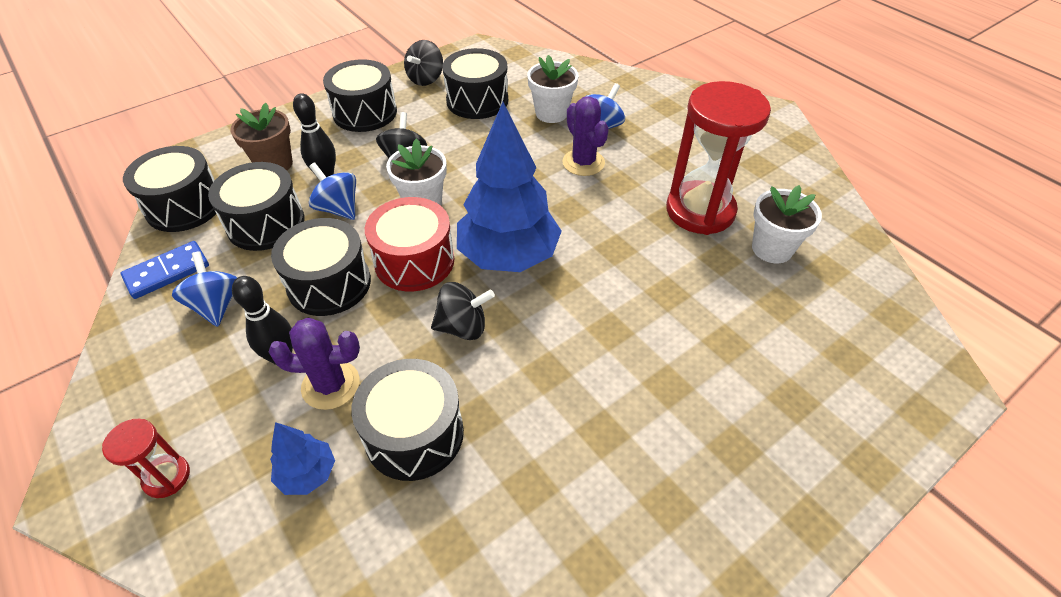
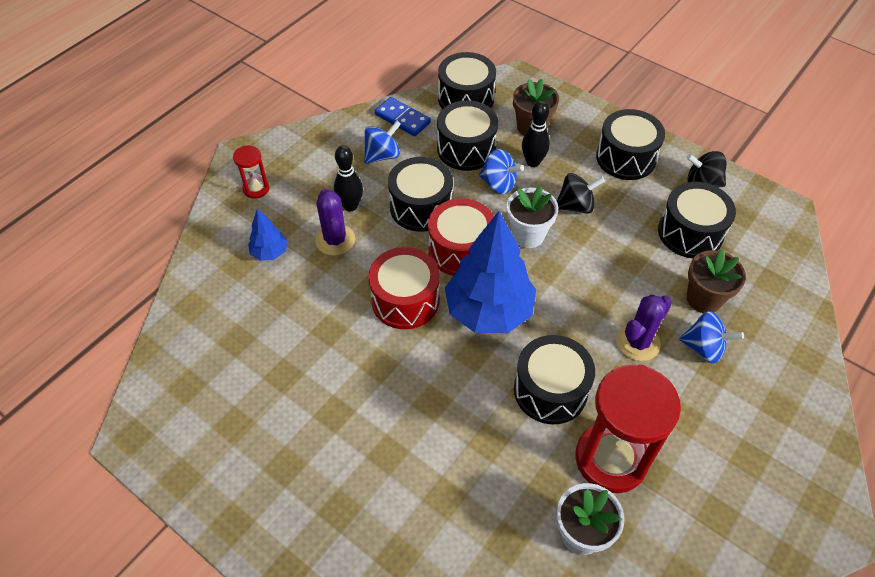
camera: 75 degrees right, 5 degrees up
blue spinning top [309,163,356,220] -> blue spinning top turned 90 degrees clockwise [479,149,524,194]
black drum [351,359,464,481] -> black drum moved to [514,335,595,424]
black spinning top [431,282,495,340] -> red drum [368,247,440,329]
white flower pot [527,55,578,123] -> brown flower pot [687,249,746,313]

